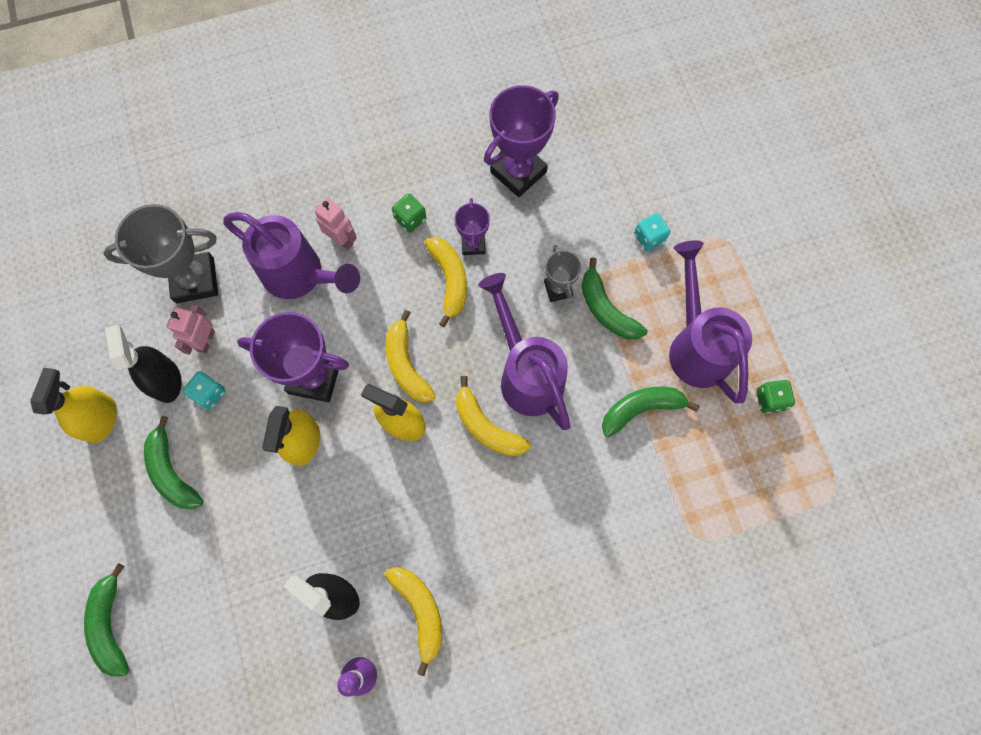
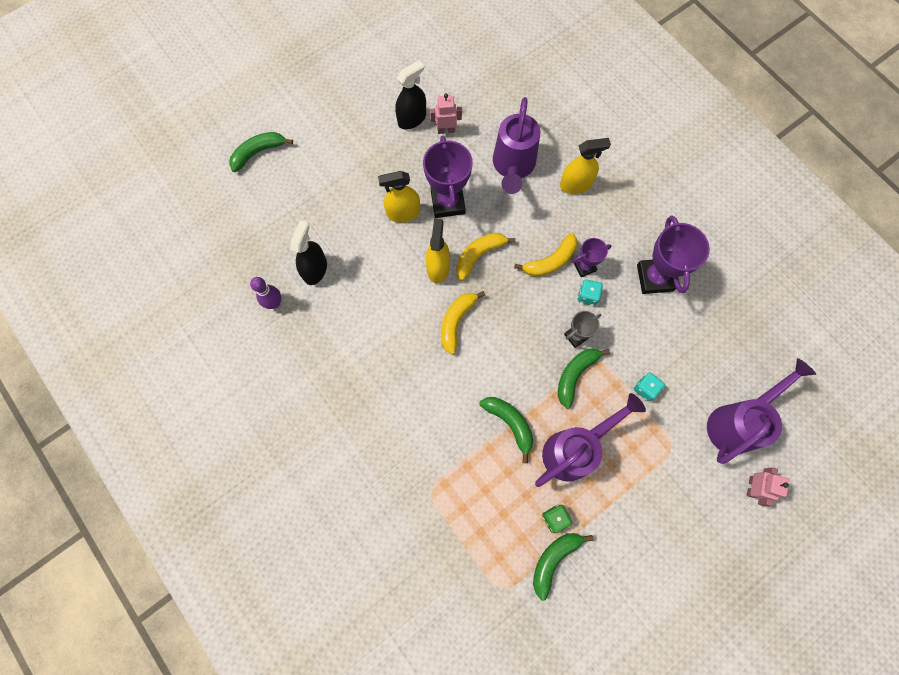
camera: 70 degrees right, 0 degrees up
yellow spray bottle [30,367,117,443] -> yellow spray bottle moved to [560,138,611,194]
grey trophy [103,204,218,304] -> none
green banana [144,416,204,510] -> green banana moved to [533,533,594,601]
turquoise dice [183,371,226,410] -> turquoise dice moved to [578,279,603,306]
pink robot [315,198,357,250] -> pink robot moved to [747,467,789,506]
yellow banana [384,567,442,676] -> none
green dice [392,194,426,233] -> none
purple watering can [478,273,570,430] -> purple watering can moved to [707,358,816,464]
purple trophy [484,85,559,197] -> purple trophy turned 60 degrees clockwise [637,216,710,294]

